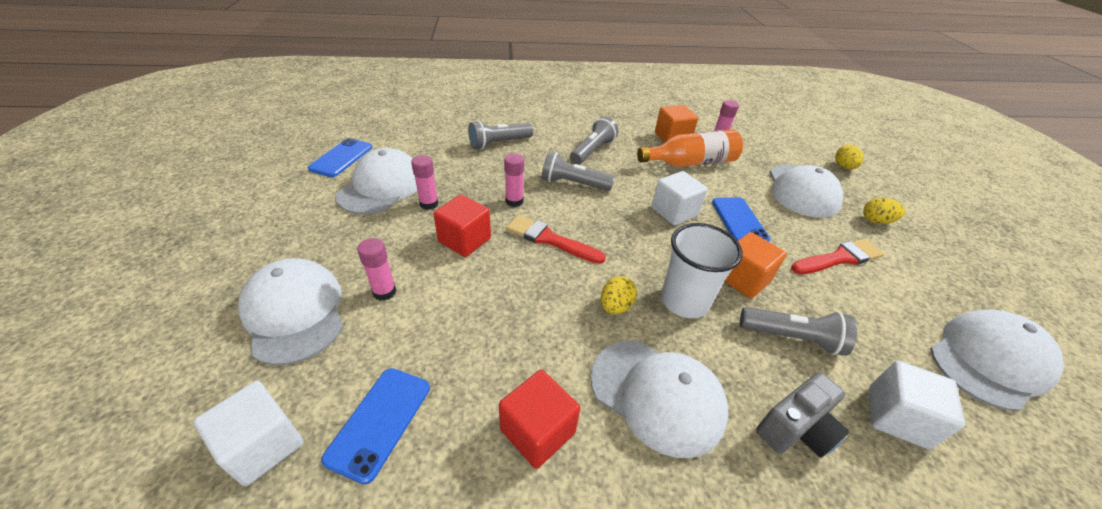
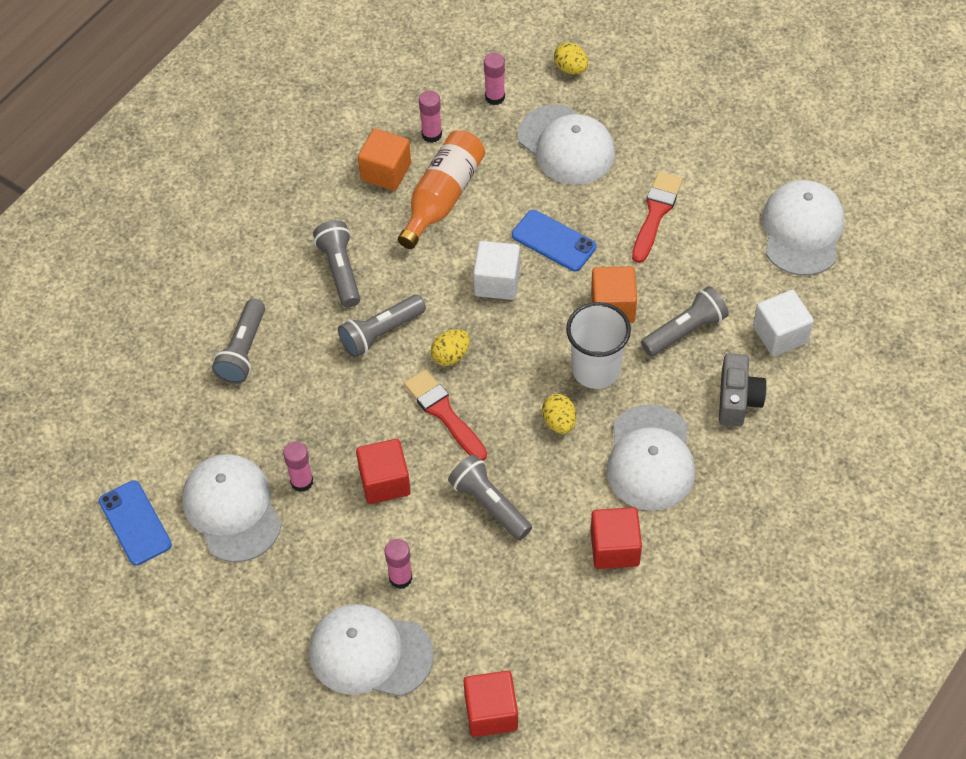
camera: 45 degrees left, 15 degrees up
white cube [194,381,304,486] -> red cube [464,671,518,737]
blue phone [321,368,430,485] -> none
pink glue stick [504,153,524,207] -> pink glue stick moved to [484,53,505,105]
red brush [506,215,606,264] -> red brush turned 75 degrees clockwise [404,369,487,461]
white cap [590,340,728,458] -> white cap turned 105 degrees clockwise [606,404,695,511]
yellow egg [863,197,905,224] -> yellow egg moved to [431,329,470,366]
none -> grey flashlight [448,455,532,540]

